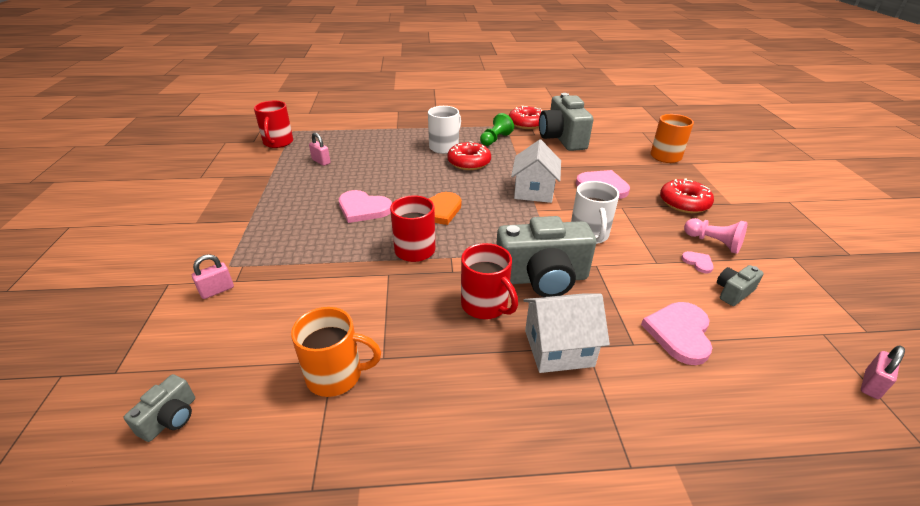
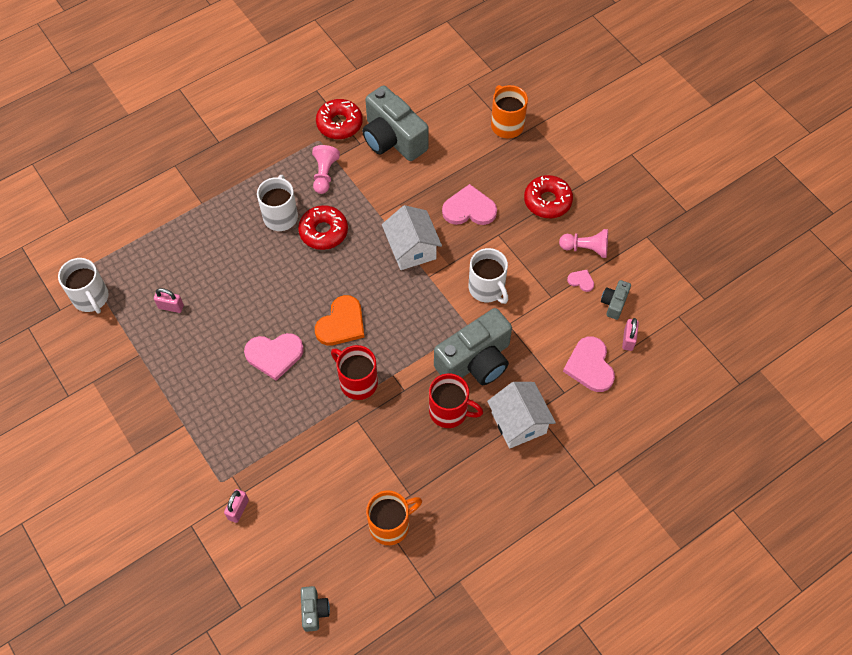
camera: 30 degrees left, 25 degrees up
red mug [254,101,293,148] -> white mug [58,258,108,313]
green pawn [480,113,514,146] -> pink pawn [312,145,340,194]
white house [523,293,610,373] -> white house turned 75 degrees counterclockwise [487,382,556,449]
pink padlock [861,346,905,399] -> pink padlock moved to [622,318,639,351]

